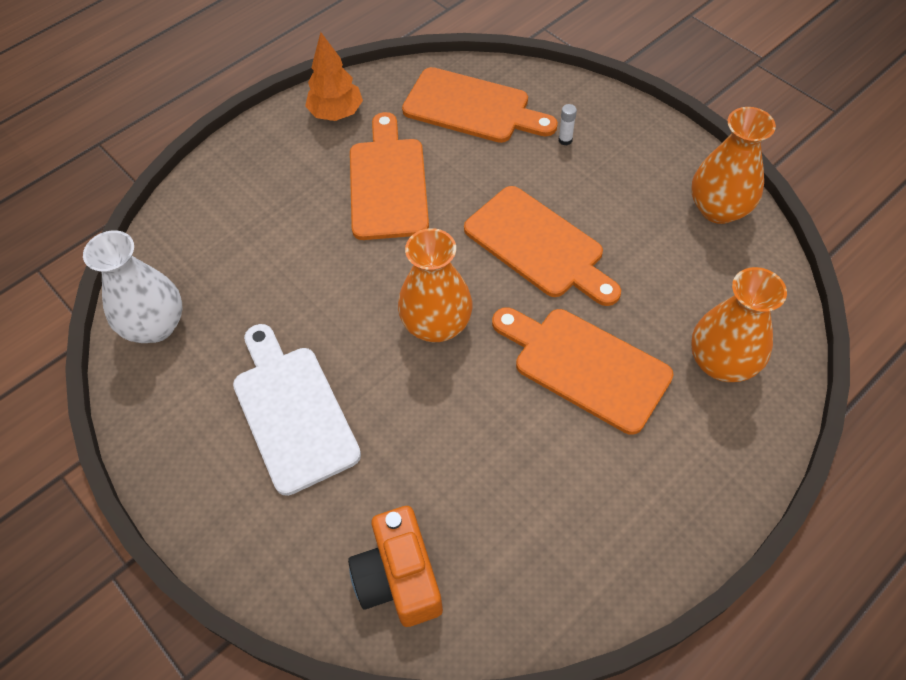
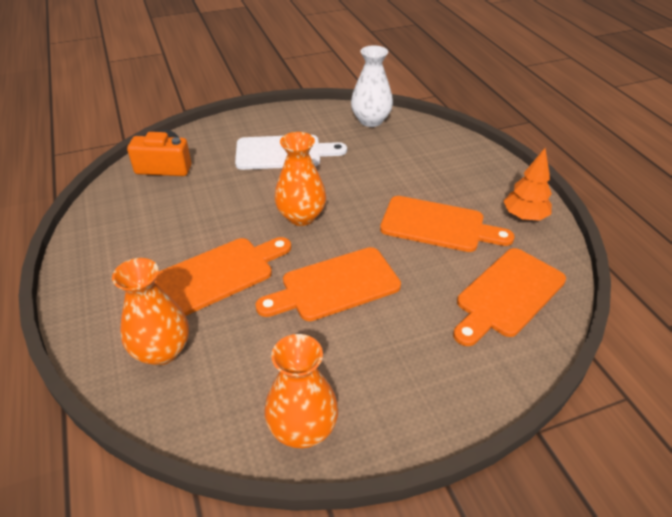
camera: 110 degrees right, 15 degrees down
white glue stick [559,104,577,145] -> none

